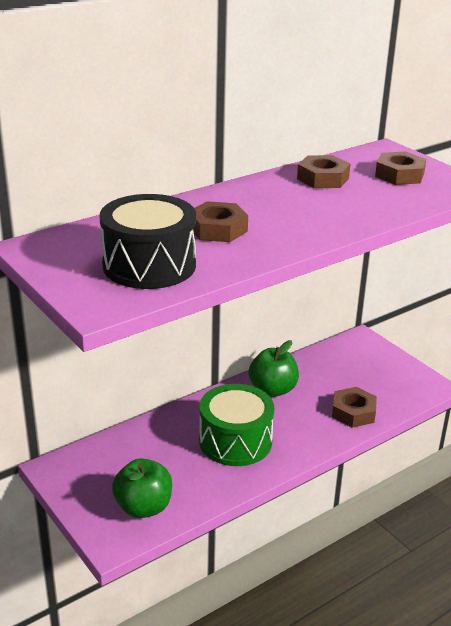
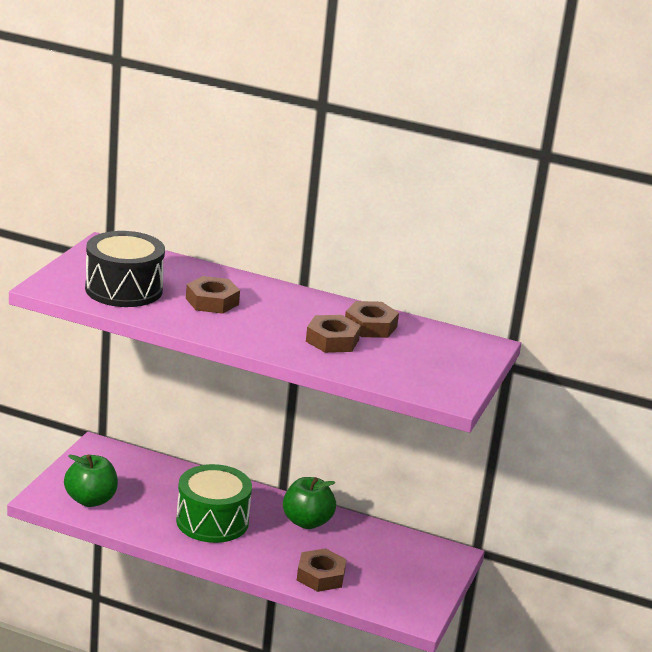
camera: 55 degrees right, 5 degrees down
brown nut [375,151,426,185] -> brown nut moved to [306,315,361,353]

